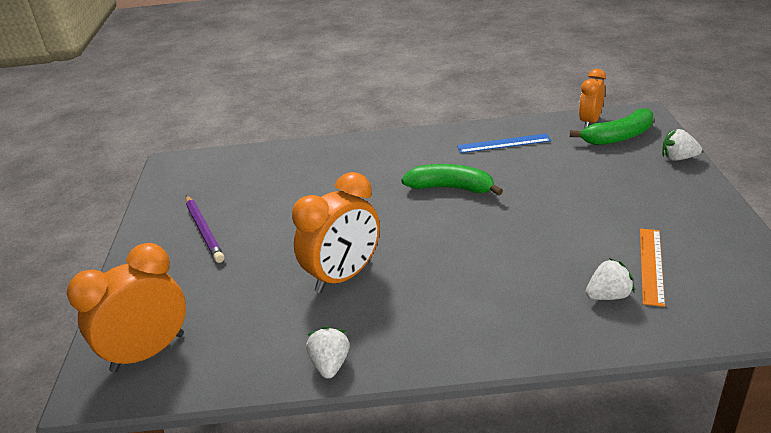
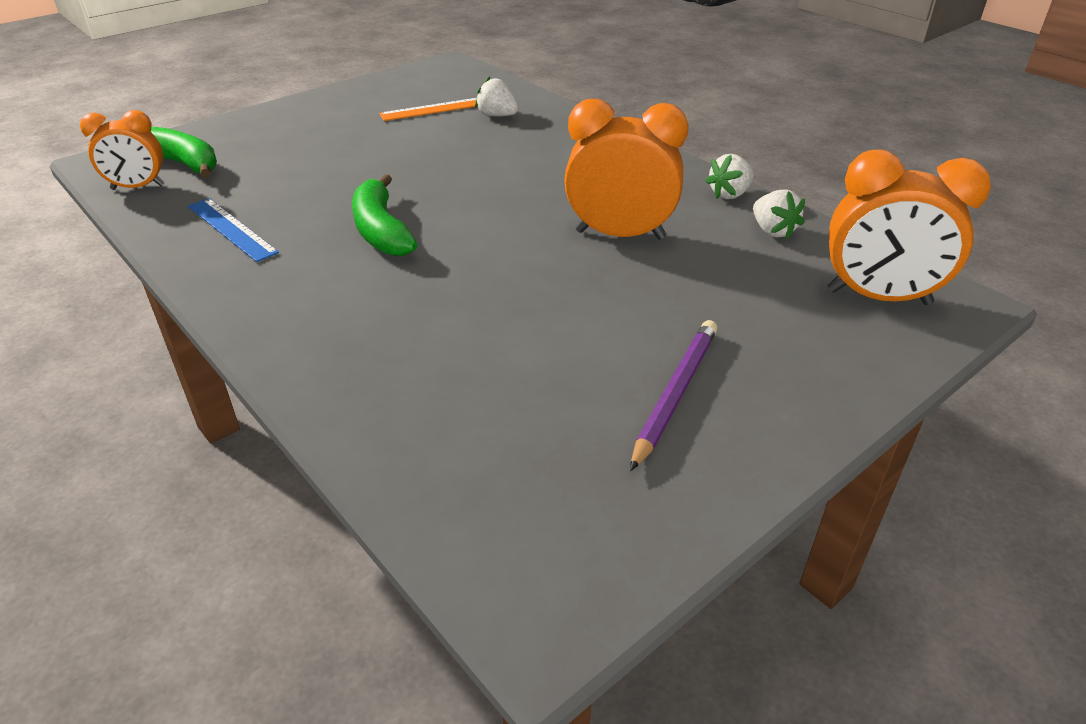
camera: 130 degrees left, 5 degrees up
white strawberry [662,129,702,161] -> white strawberry moved to [753,189,805,240]

